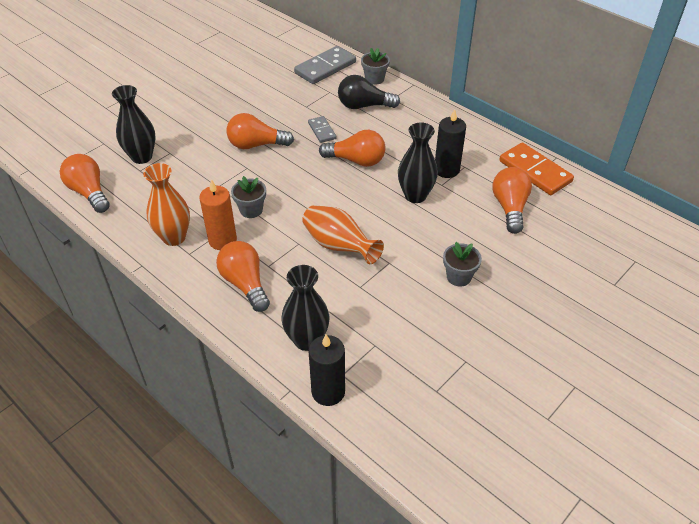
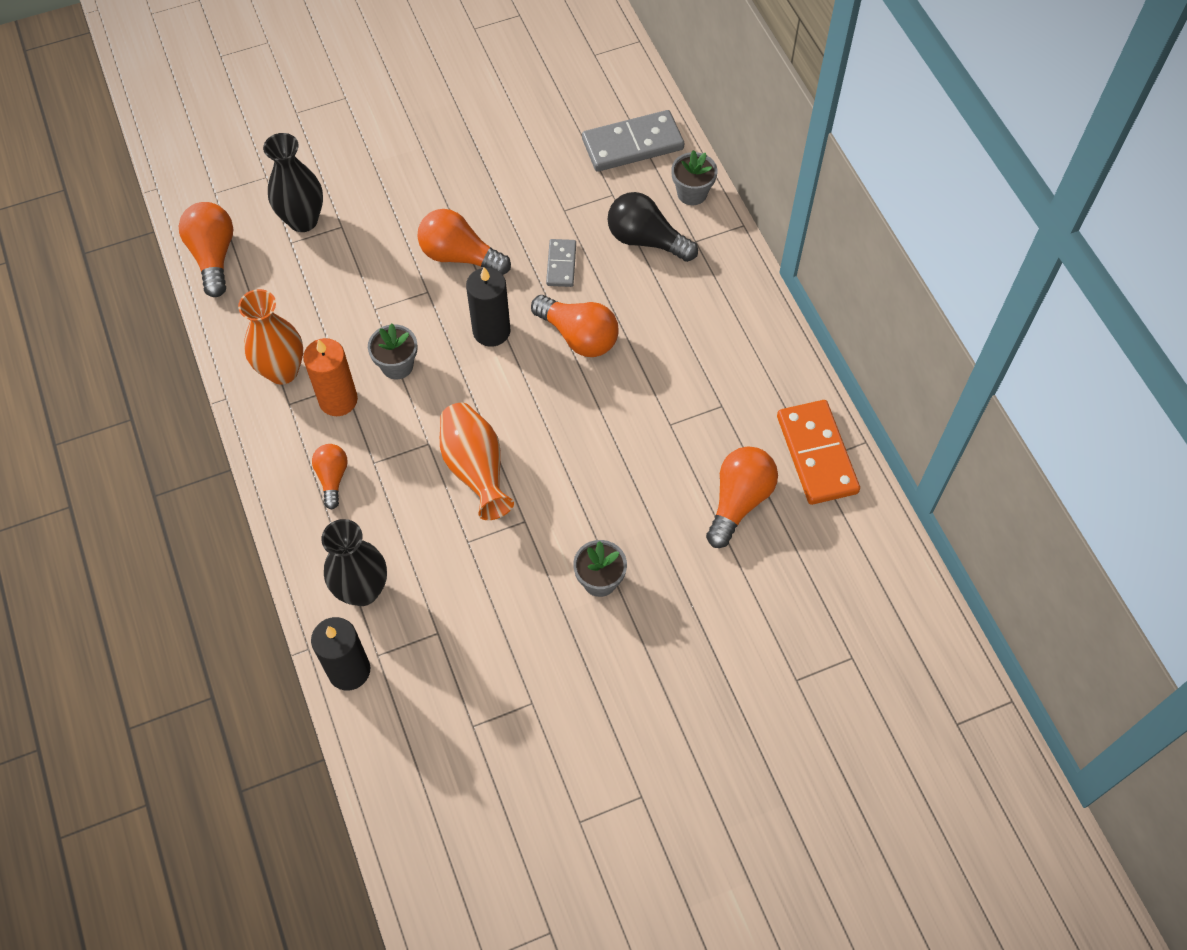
camera: 25 degrees right, 15 degrees up
orange light bulb [216,241,270,312] -> orange light bulb [312,444,348,510], size x0.61
black vase [398,123,438,203] -> none
black candle [435,109,466,178] -> black candle moved to [466,267,510,347]

